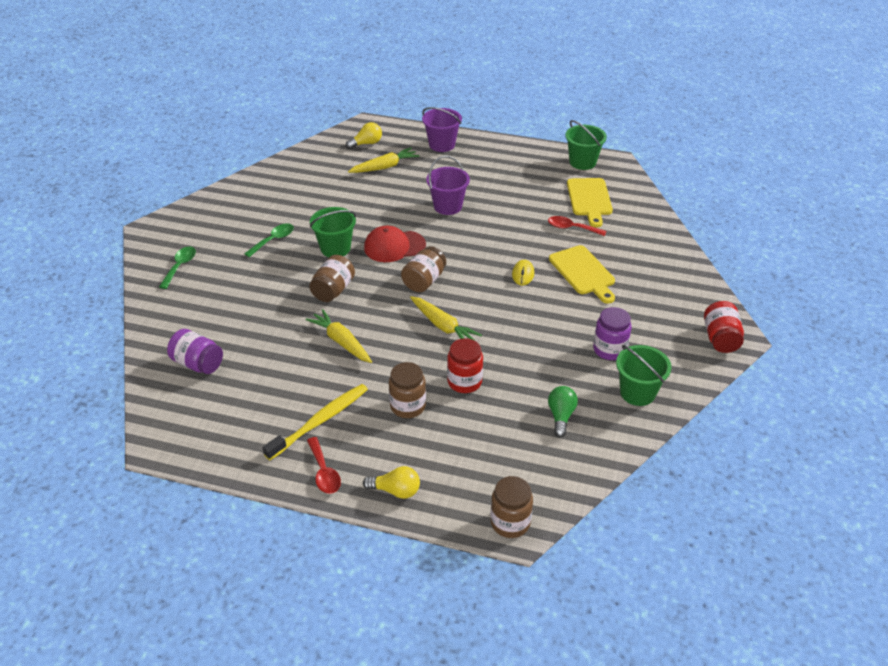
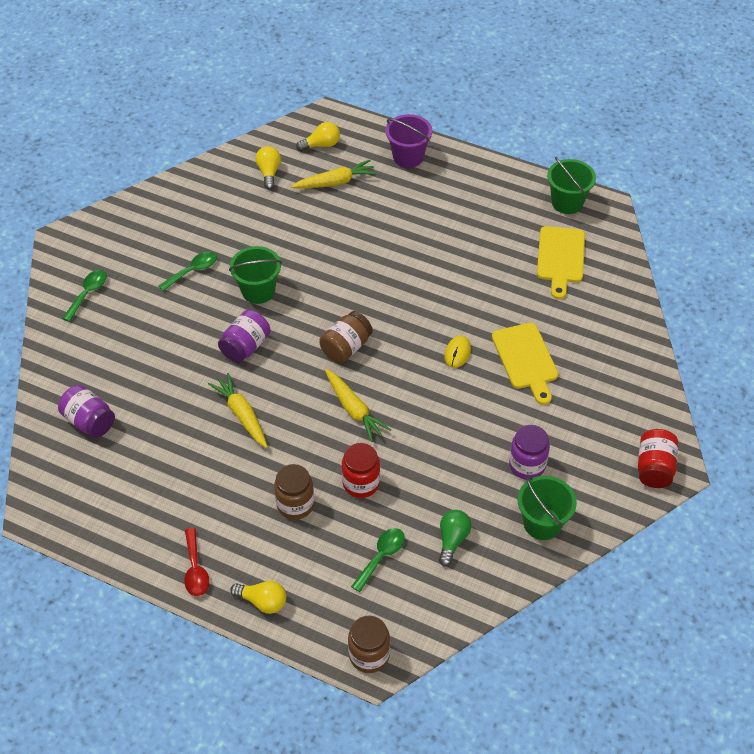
camera: 10 degrees right, 10 degrees up
yellow toothbrush [263,384,368,460] -> none
brown jar [309,255,355,302] -> purple jar [218,310,271,363]
red cap [364,226,426,262] -> none
purple bucket [426,156,470,215] -> none
red spoon [548,216,606,236] -> none
none -> yellow light bulb [256,146,281,190]
none -> green spoon [351,528,405,592]

